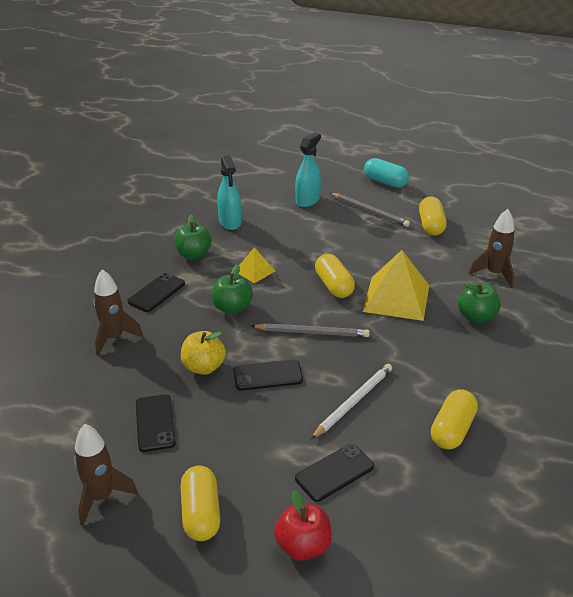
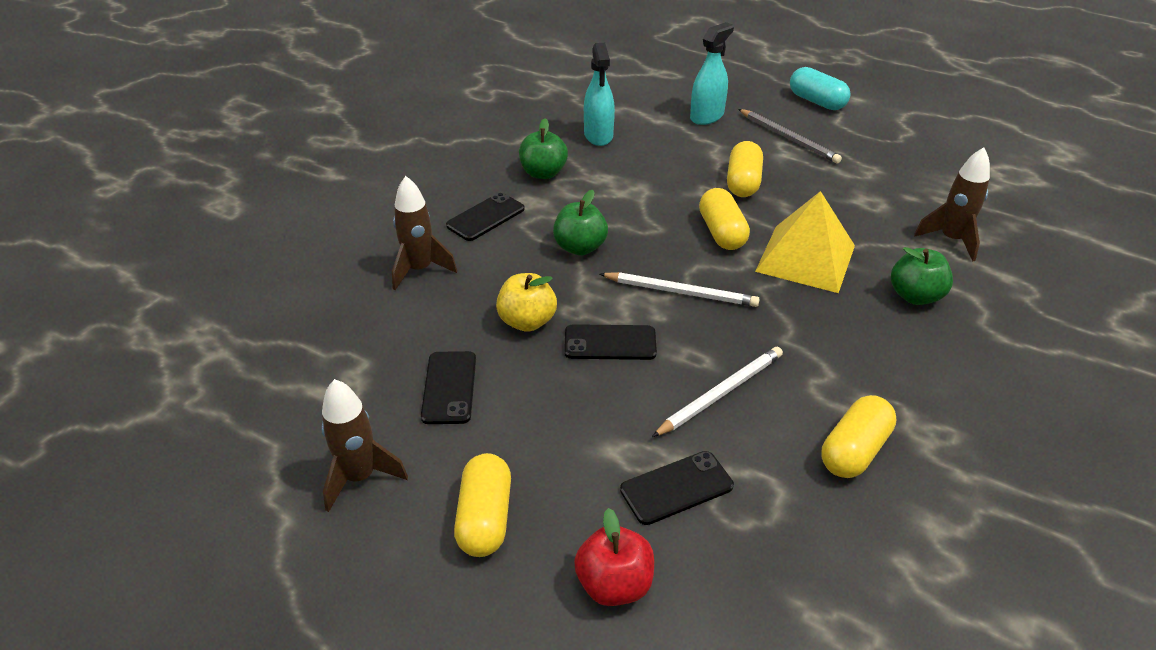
camera: 10 degrees right, 5 degrees up
yellow pyramid [239,247,275,283] -> none
grey pencil [252,323,370,337] -> white pencil [600,272,760,307]
yellow capsule [419,196,447,236] -> yellow capsule moved to [727,141,763,197]

